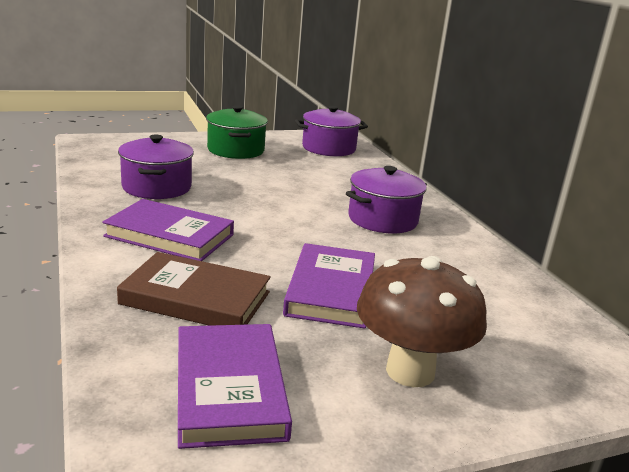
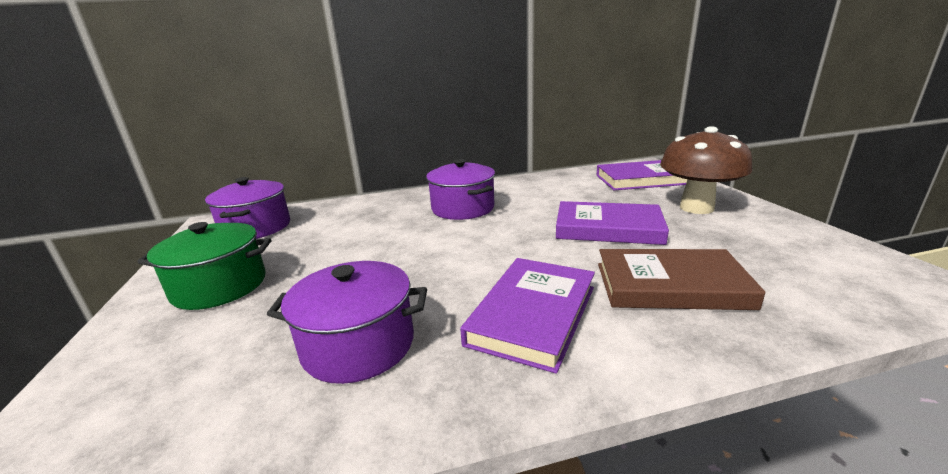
camera: 80 degrees left, 0 degrees up
brown book [117,252,271,326] -> brown book turned 75 degrees clockwise [598,249,766,310]
purple book [178,324,292,449] -> purple book moved to [596,160,688,190]

